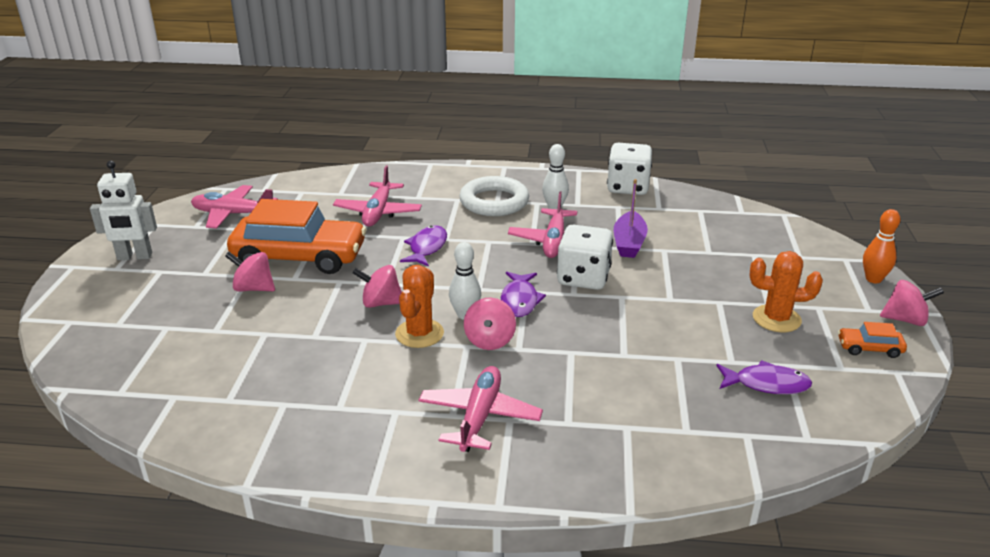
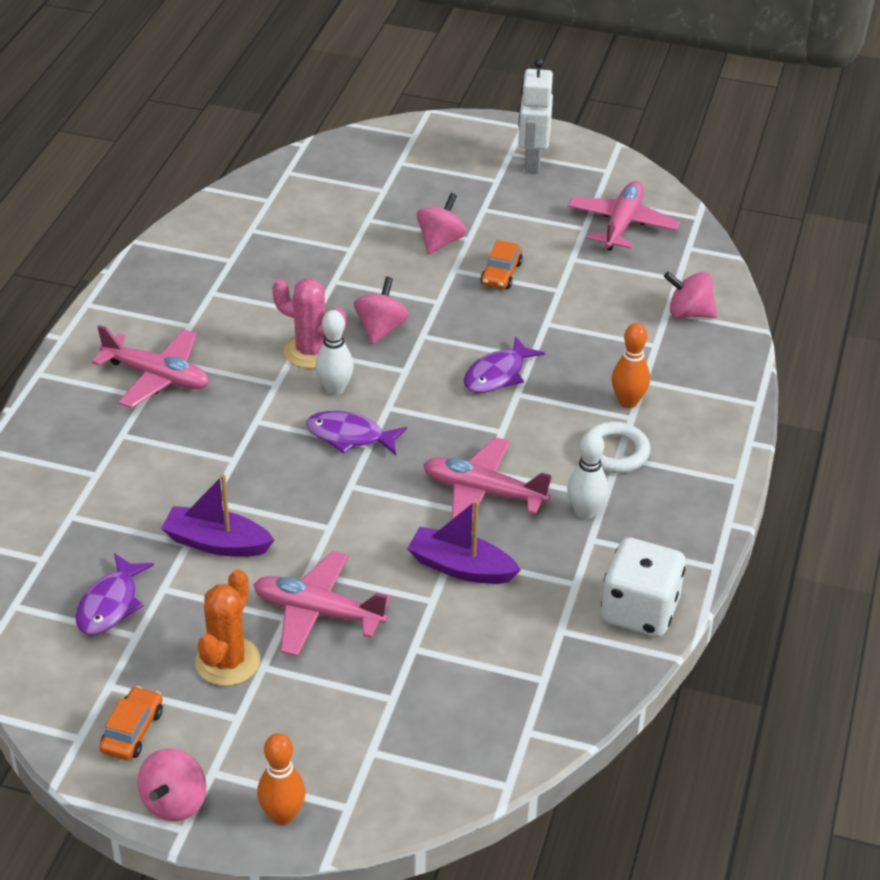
camera: 100 degrees right, 10 degrees up
orange car [227,199,367,274] -> orange car [480,240,523,289], size x0.41
pink plane [333,166,422,227] -> pink plane moved to [253,551,391,656]
orange cactus [395,265,444,348] -> pink cactus [272,278,346,369]
purple fish [400,226,447,267] -> purple fish turned 105 degrees clockwise [463,336,545,393]
white ring [459,176,529,216] -> white ring [585,422,650,473], size x0.66
pink spinning top [464,298,516,350] -> pink spinning top moved to [664,272,717,318]
white dice [557,225,613,290] -> none
none -> purple boat [161,474,274,557]
none -> orange bowling pin [612,323,650,408]

